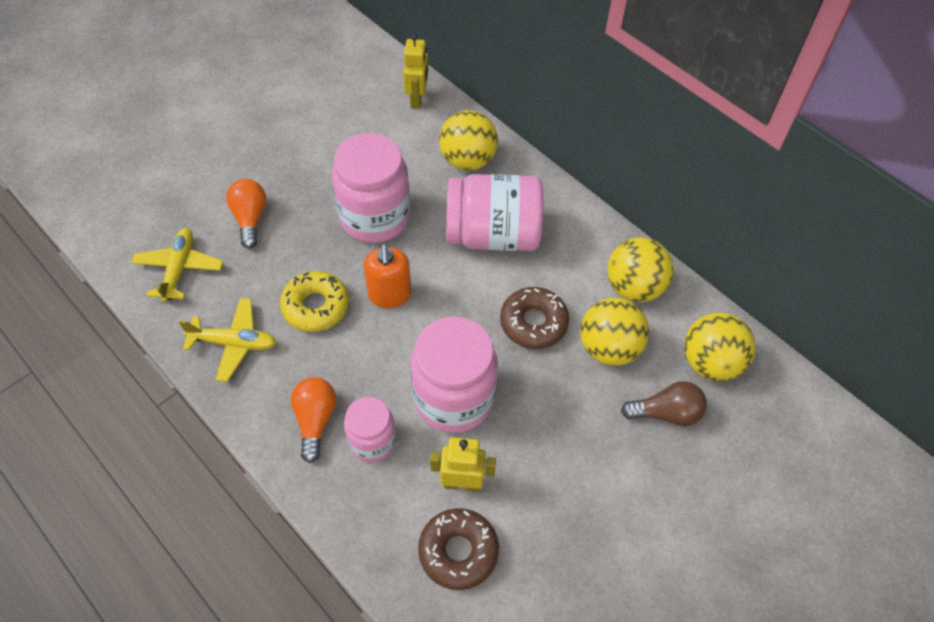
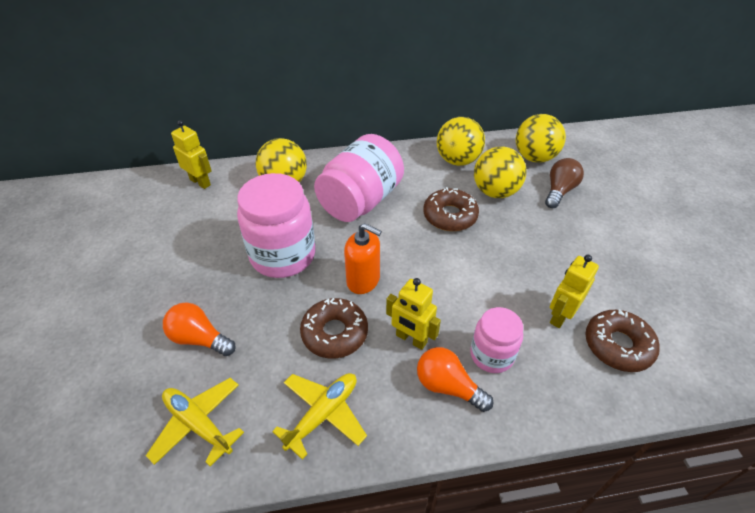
camera: 55 degrees left, 10 degrees down
yellow donut [280,271,349,332] -> brown donut [300,298,368,359]
pink jar [410,316,498,433] -> none
none -> yellow robot [386,278,441,350]

